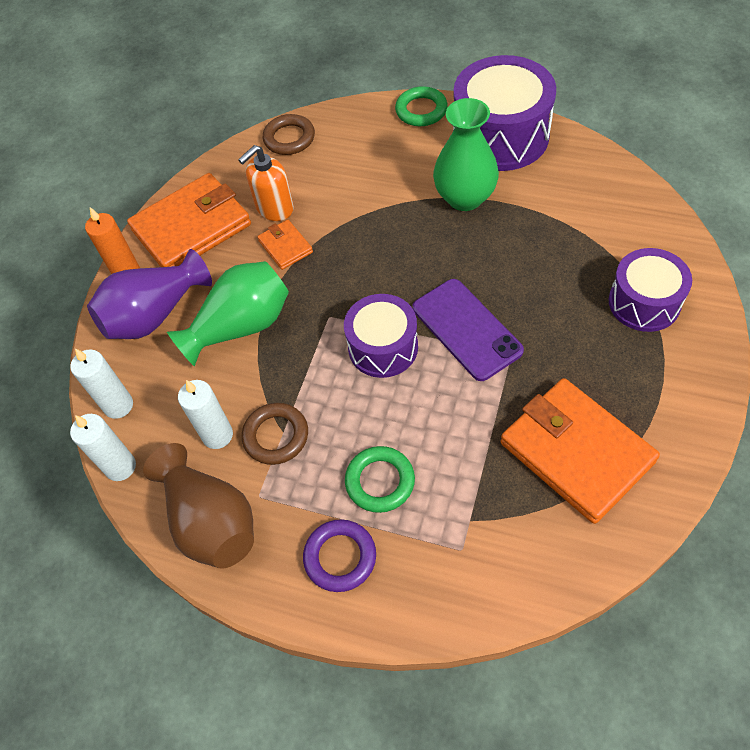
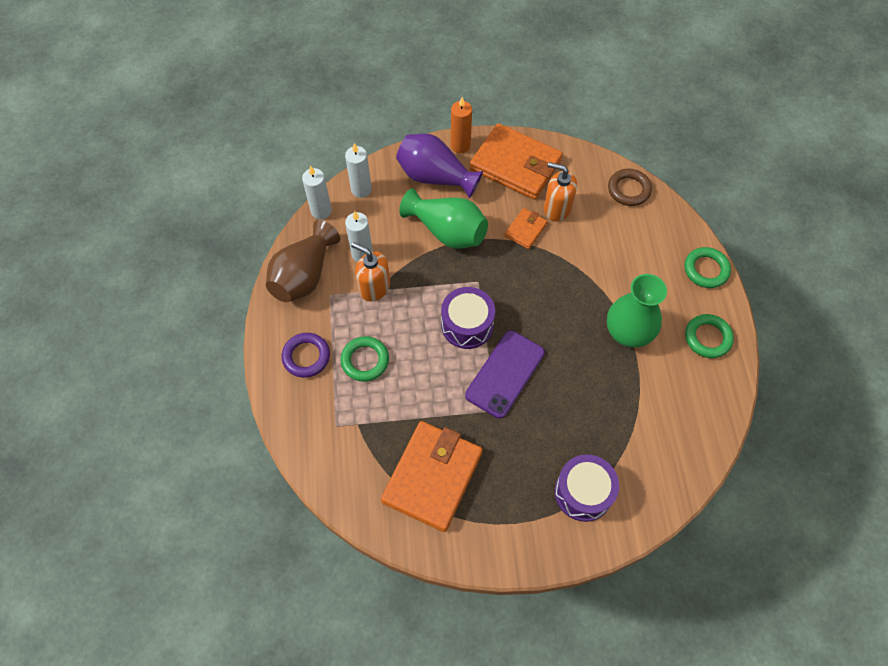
camera: 60 degrees right, 5 degrees up
brown ring [242,403,308,465] -> orange soap dispenser [351,242,390,301]
purple drum [453,55,556,171] -> green ring [685,314,734,358]

